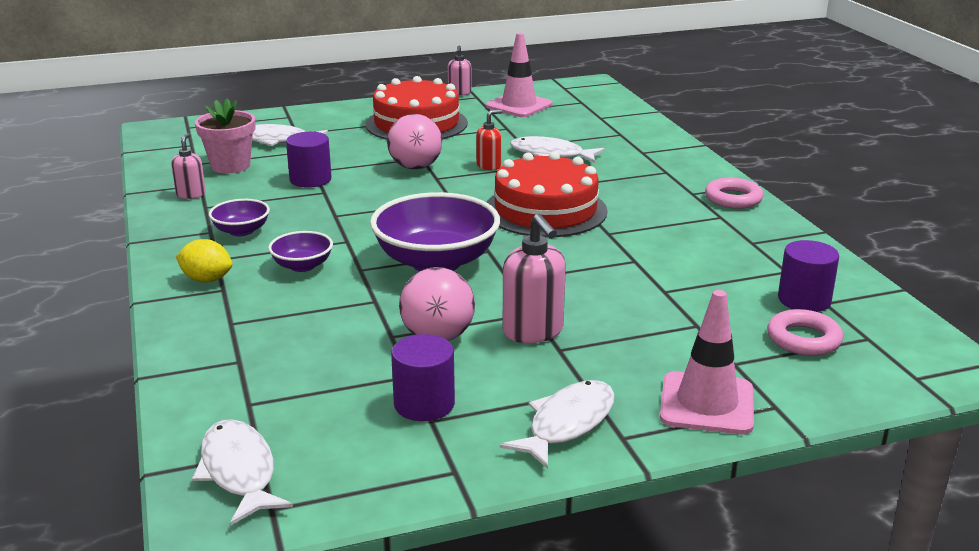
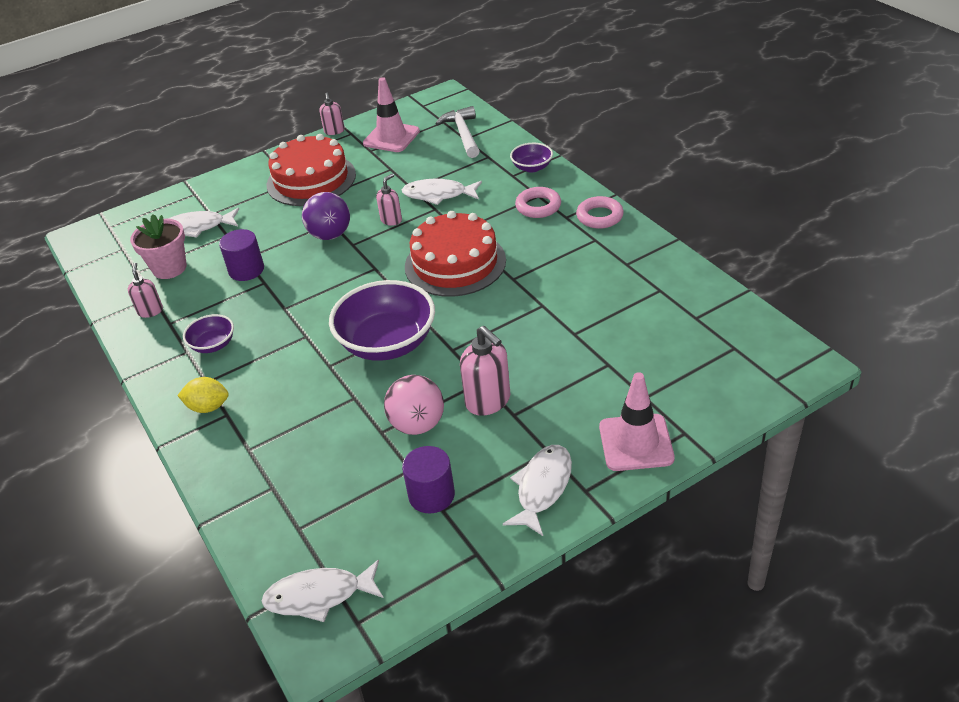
camera: 10 degrees left, 15 degrees up
white fish [192,419,293,525] -> white fish turned 60 degrees counterclockwise [262,560,384,622]
purple bowl [268,231,333,272] -> purple bowl moved to [510,143,553,173]
pink ball [387,114,442,169] -> purple ball [302,192,350,240]
red soap dispenser [476,110,502,170] -> pink soap dispenser [376,174,402,226]
pink ring [767,309,843,356] -> pink ring moved to [515,187,561,218]
purple cylinder [778,240,839,312] -> none
none -> white hammer [435,106,480,158]

